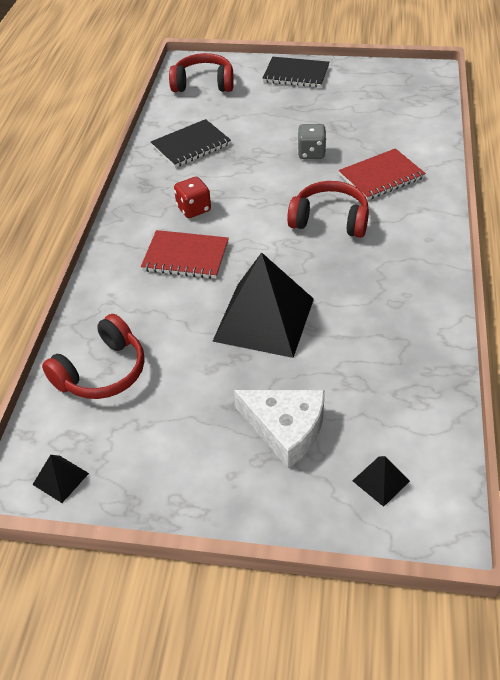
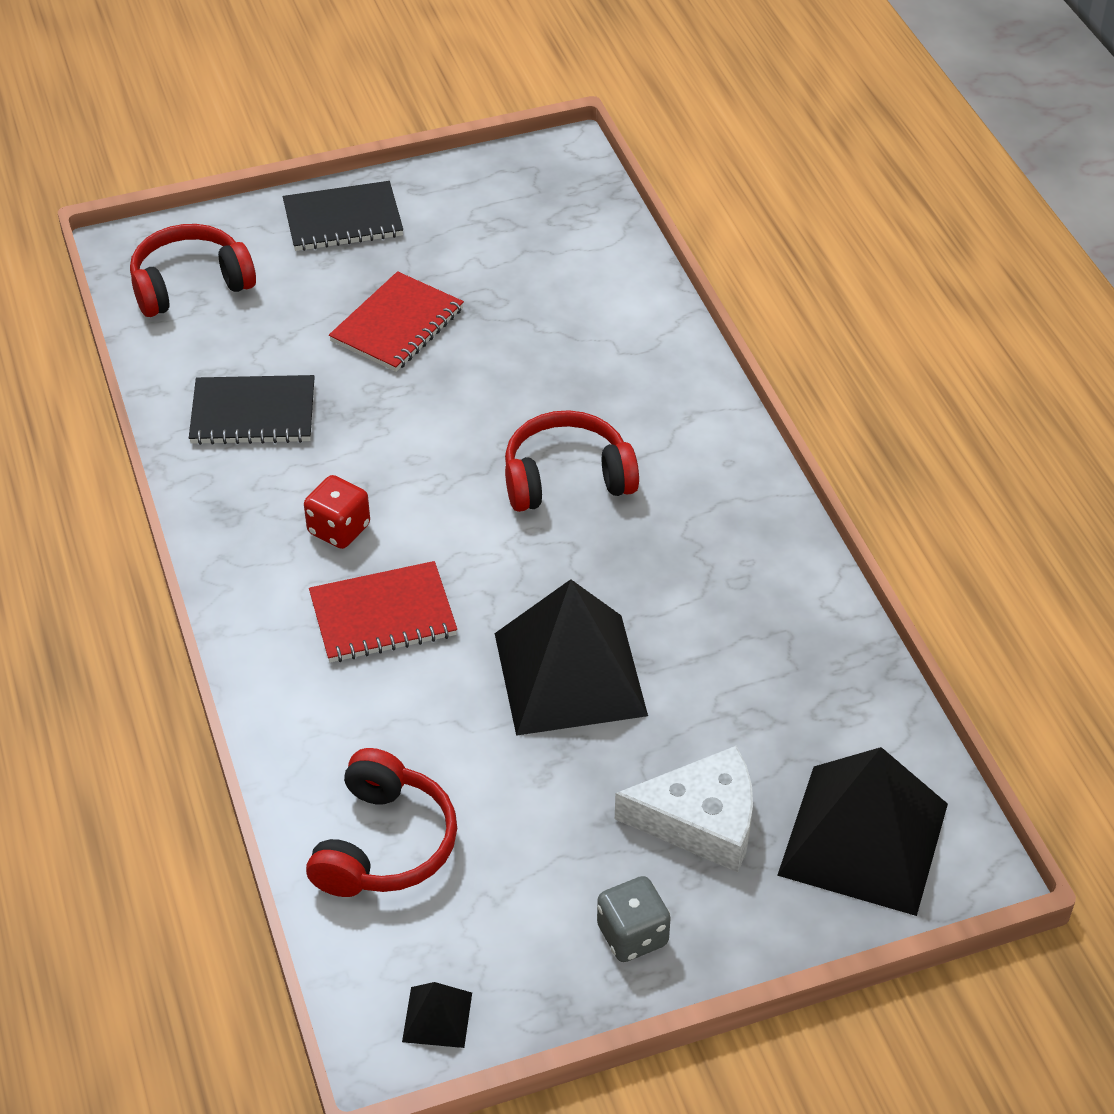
camera: 30 degrees left, 0 degrees up
black notebook [151,119,231,168] -> black notebook turned 60 degrees clockwise [189,375,315,445]
grey dice [298,124,326,159] -> grey dice moved to [597,876,671,962]
red notebook [339,148,426,200] -> red notebook moved to [329,271,464,372]
black pyramid [352,456,410,507] -> black pyramid [777,747,948,916], size x2.40

